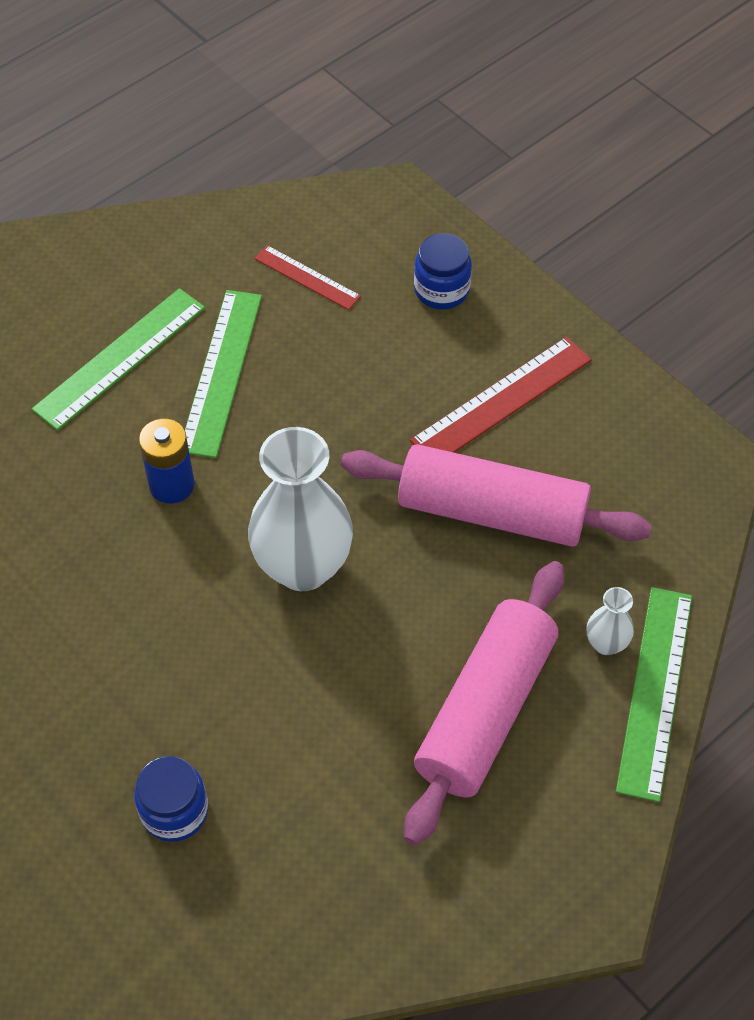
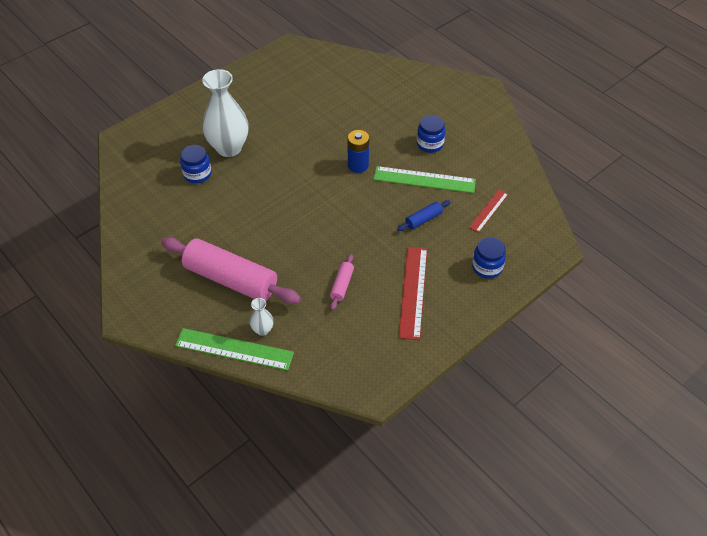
camera: 90 degrees right, 5 degrees down
green ruler [32,288,205,430] -> blue jar [417,115,446,153]
white vase [248,427,353,591] -> white vase moved to [202,69,249,157]
pink rolling pin [341,444,652,547] -> pink rolling pin [330,254,354,310], size x0.43
red ruler [410,337,592,453] -> red ruler turned 45 degrees clockwise [398,247,427,340]
none -> blue rolling pin [397,200,450,231]

